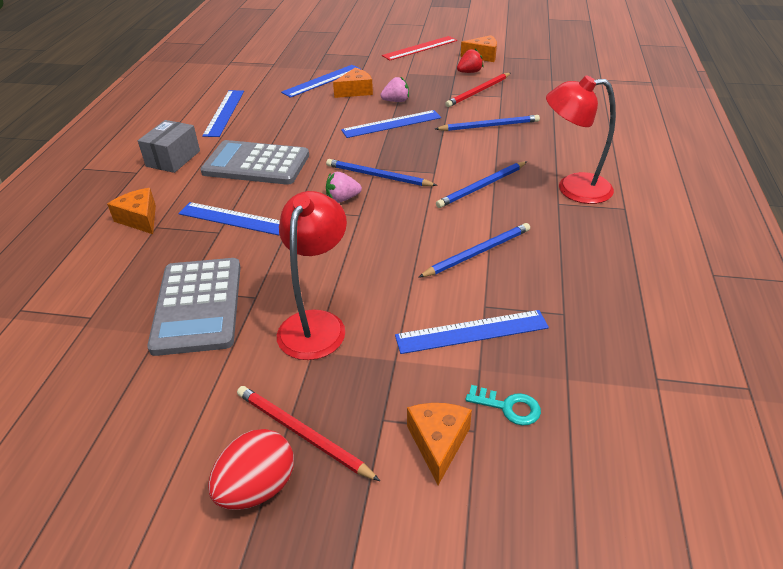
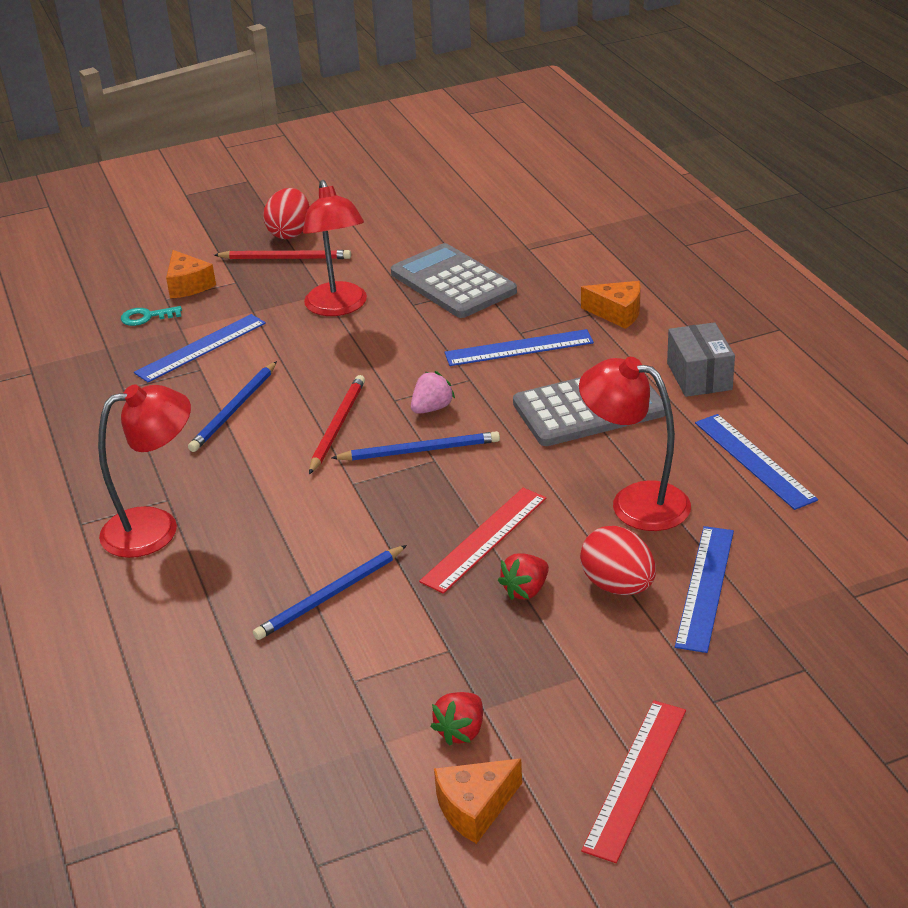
camera: 150 degrees right, 5 degrees down
orange cheese [333,68,373,98] -> red egg [580,526,656,595]
blue ruler [341,110,441,138] -> red ruler [419,488,546,594]
pink strawberry [380,77,409,102] -> red strawberry [498,553,549,600]
blue pencil [436,162,527,208] -> none
red pencil [445,73,511,107] -> red pencil moved to [309,375,365,474]
none -> red lamp [579,357,691,531]

